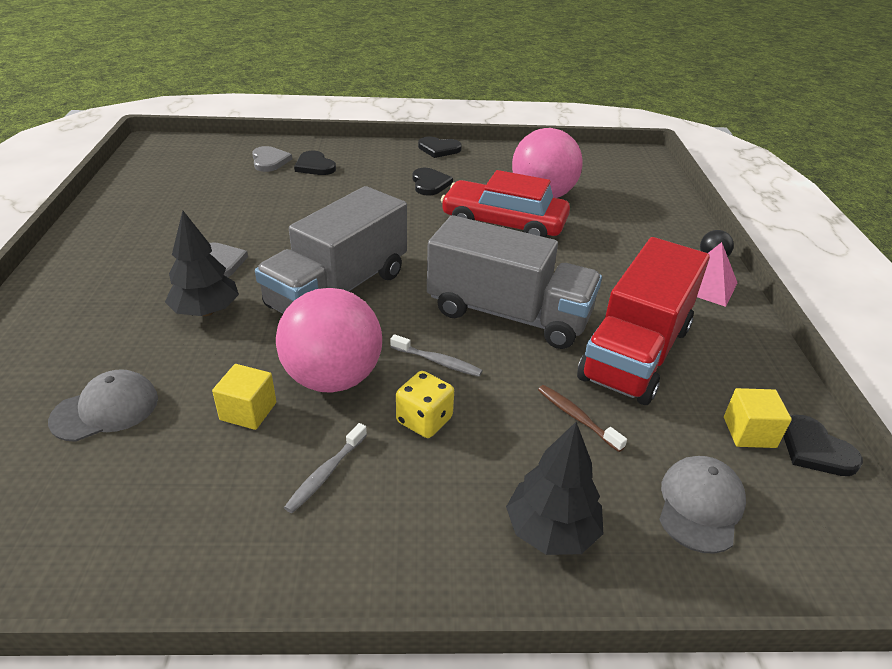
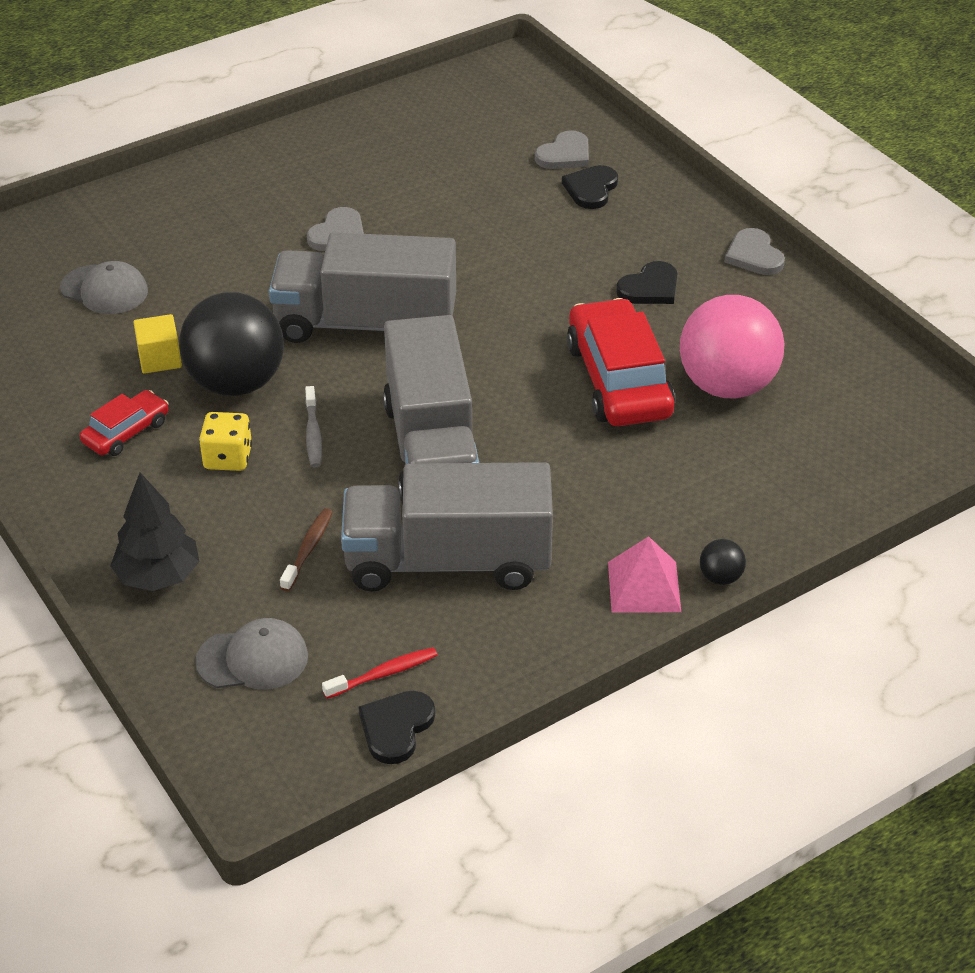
camera: 60 degrees right, 5 degrees up
black tree [165,211,239,316] -> none
pink ball [276,288,382,393] -> black ball [179,292,284,396]
grey toothbrush [284,423,367,513] -> red car [80,390,169,456]
black heart [418,136,462,158] -> grey heart [724,228,785,275]
red truck [577,237,710,405] -> grey truck [341,462,553,591]
yellow cube [724,388,792,448] -> red toothbrush [322,647,437,699]

